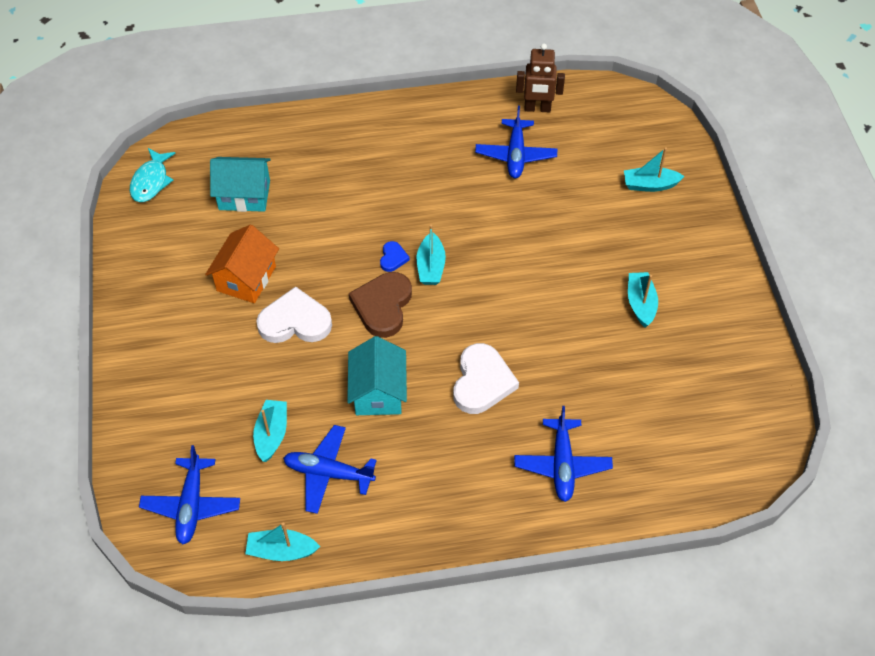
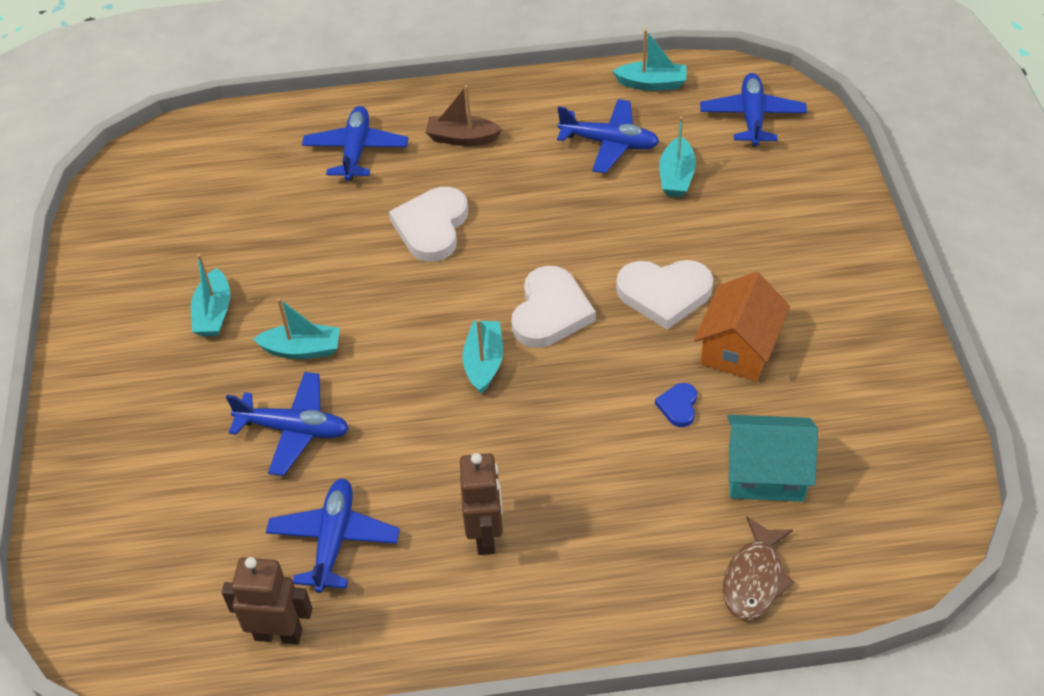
camera: 175 degrees left, 5 degrees down
turquoise fish [130,148,176,202] -> none
turquoise house [347,336,407,415] -> none
brown heart [349,272,412,338] -> white heart [511,266,596,348]
blue heart [380,241,410,272] -> blue heart moved to [655,383,697,427]
turquoise boat [624,147,685,192] -> turquoise boat moved to [253,298,340,359]
none -> blue plane [226,372,349,476]
none -> brown boat [425,85,502,146]
none -> brown robot [460,453,503,555]
none -> brown fish [723,517,795,620]

